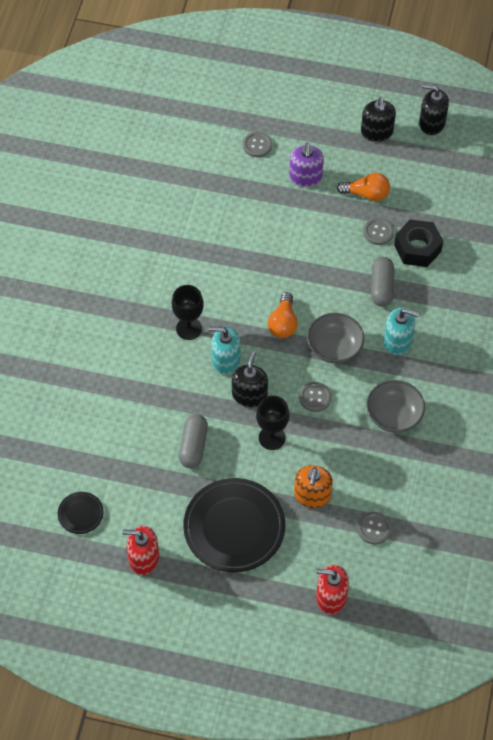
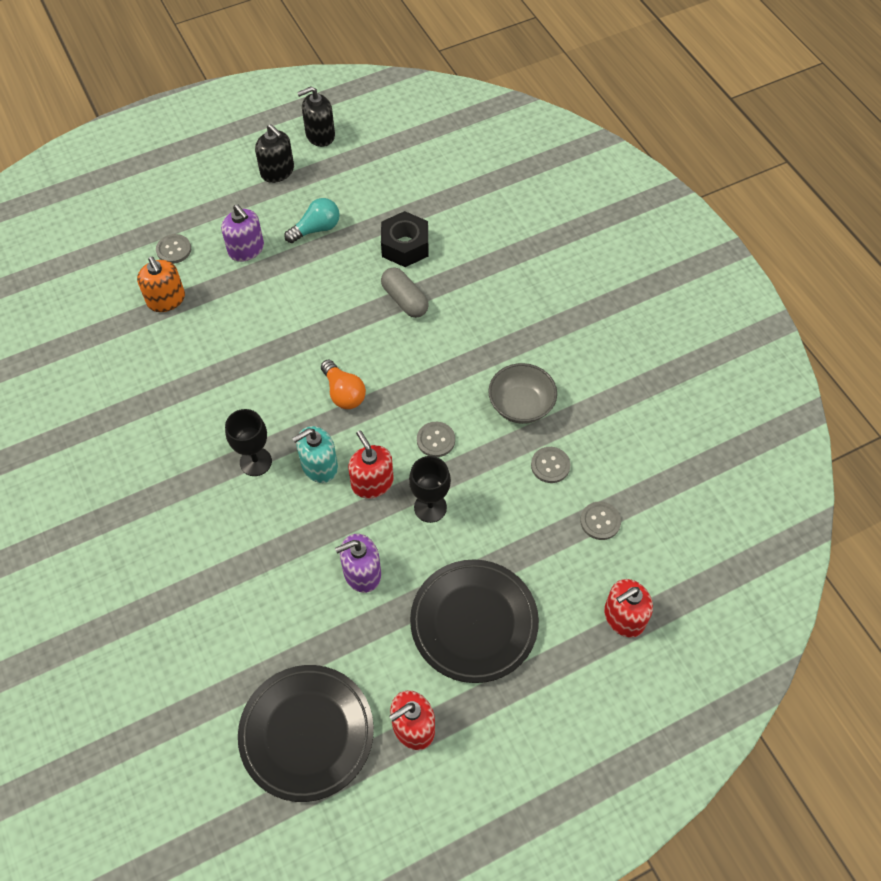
camera: 40 degrees left, 0 degrees up
black plate [58,492,104,534] -> black plate [238,665,374,802], size x2.21
grey capsule [179,414,208,468] -> purple soap dispenser [335,534,381,593]
black soap dispenser [232,351,268,407] -> red soap dispenser [348,430,394,498]
orange soap dispenser [294,465,333,508] -> orange soap dispenser moved to [137,257,185,312]
grey bowl [307,313,364,364] -> none
orange light bulb [336,173,390,201] -> turquoise light bulb [284,198,340,243]
grey button [363,218,394,245] -> grey button moved to [531,447,570,483]
turquoise soap dispenser [384,308,420,355] -> none

